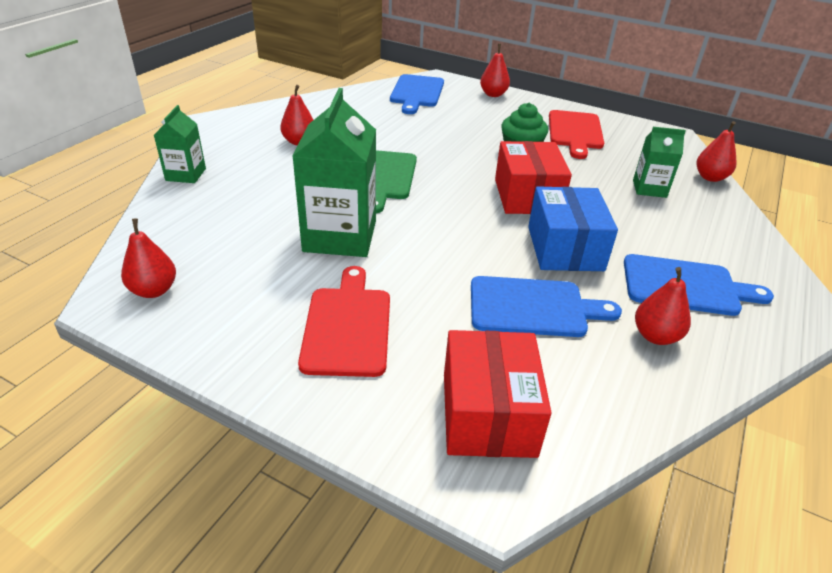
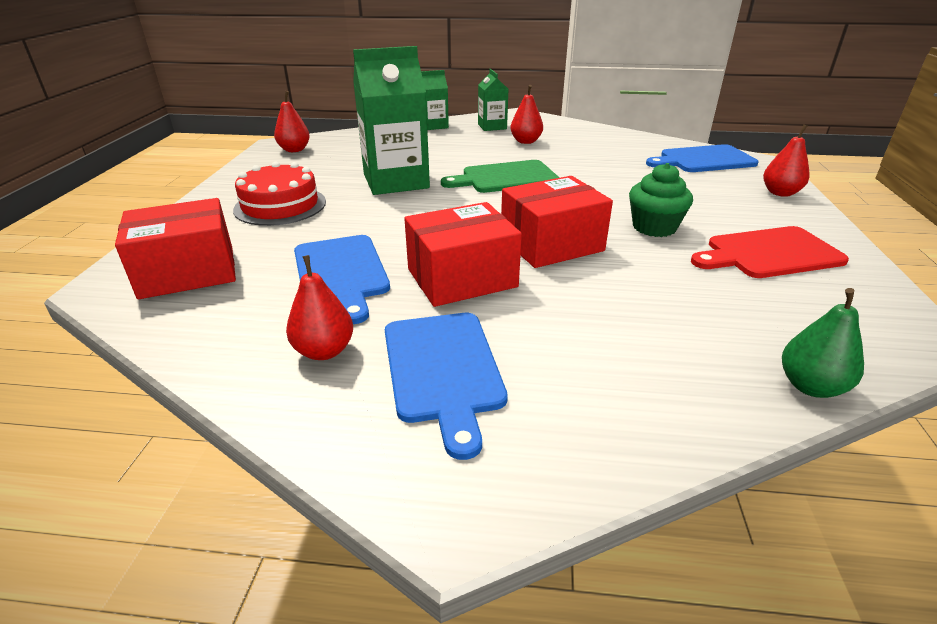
camera: 70 degrees right, 5 degrees down
red cutting board [298,266,390,377] -> red cake [233,162,326,226]
blue box [528,186,618,271] -> red box [404,202,522,307]
green carton [633,127,686,198] -> green carton moved to [478,69,508,131]
red pear [697,121,736,182] -> green pear [782,288,864,398]

